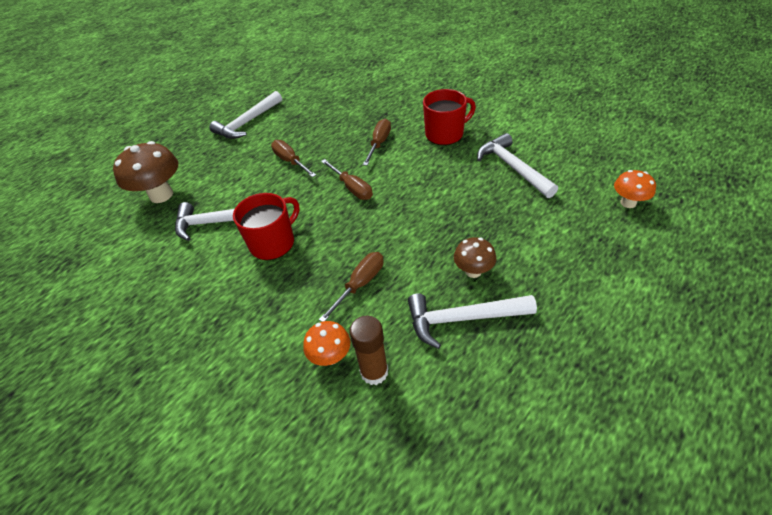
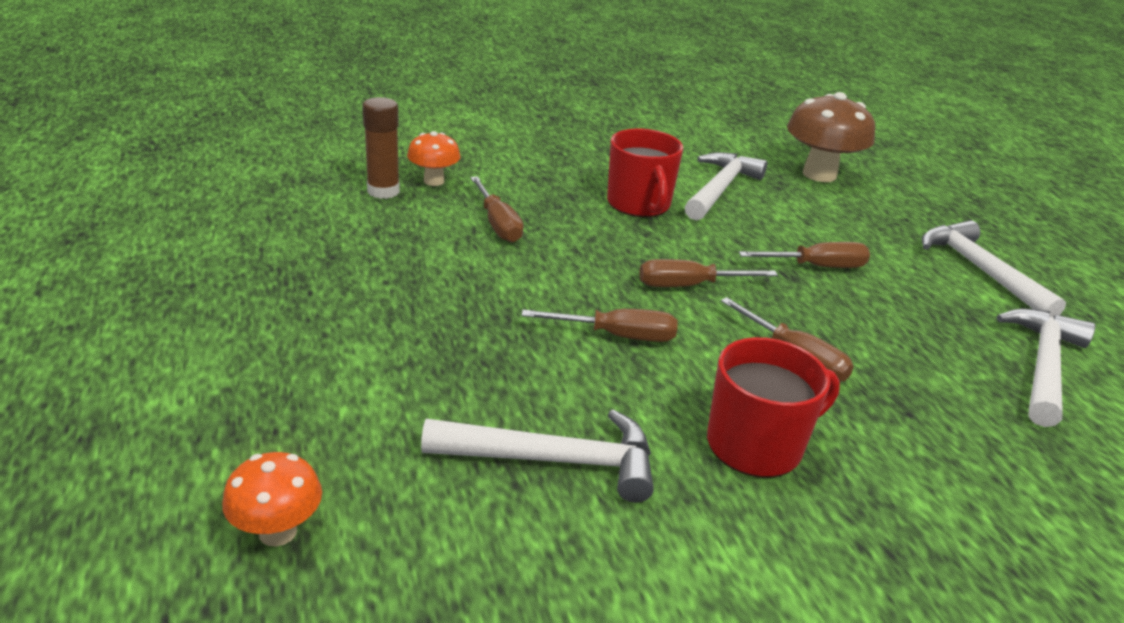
camera: 115 degrees right, 15 degrees down
white hammer [408,293,537,349] -> white hammer moved to [997,308,1095,427]
red mug [423,89,476,145] -> red mug turned 120 degrees counterclockwise [707,337,840,478]
brown mushroom [454,237,496,278] -> none
none -> brown screwdriver [521,309,678,342]

